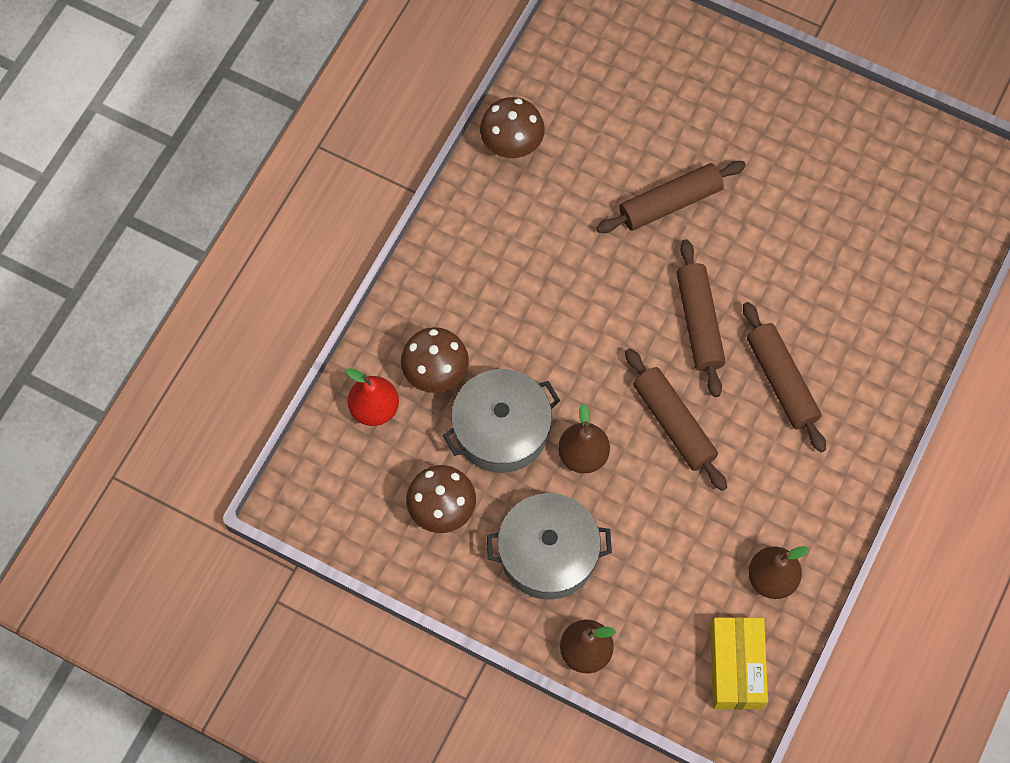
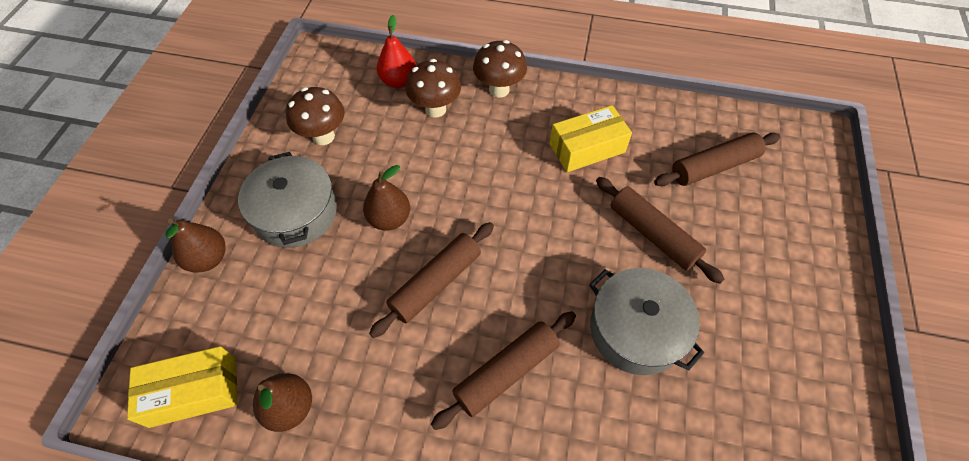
camera: 75 degrees right, 10 degrees down
grey pot [443,369,560,473] -> grey pot moved to [589,268,704,375]
brown mushroom [480,97,545,158] -> brown mushroom moved to [473,40,527,98]
brown rolling pin [676,239,726,397] -> brown rolling pin moved to [654,132,781,186]
none -> yellow box [550,105,632,172]

